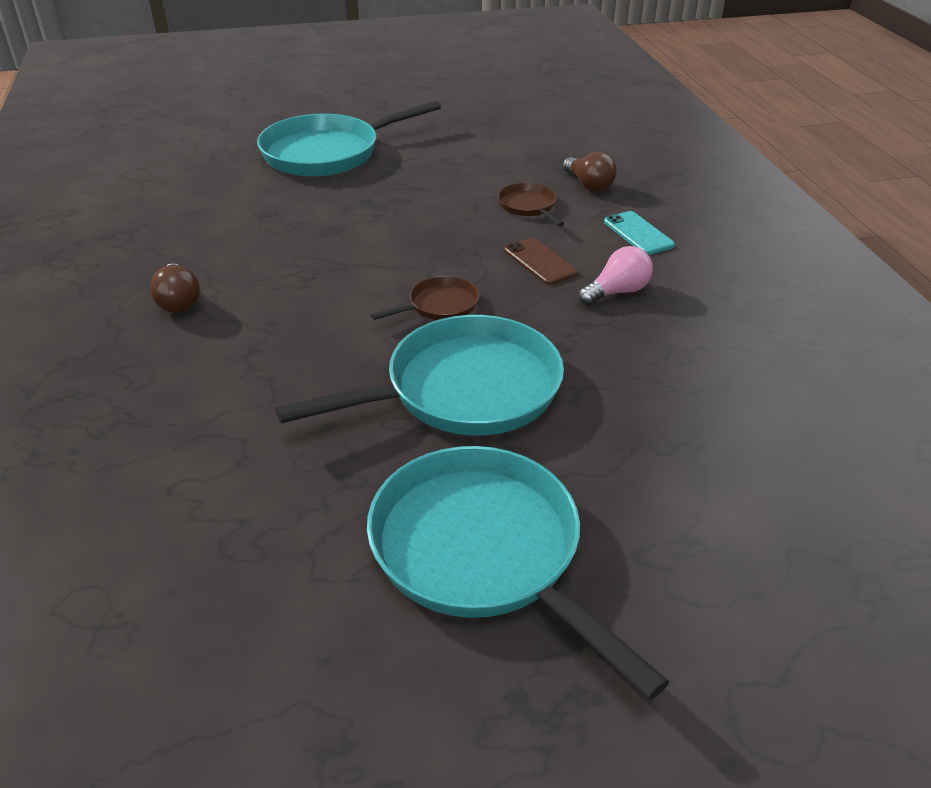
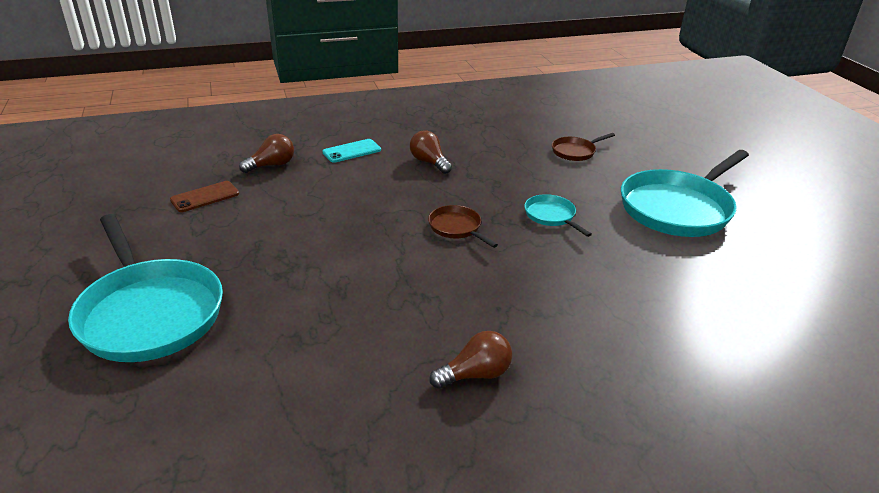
camera: 95 degrees left, 5 degrees down
turquoise pan [275,315,564,436] -> turquoise pan [524,194,592,237], size x0.46
brown pan [497,183,564,226] -> brown pan moved to [552,133,615,161]
brown phone [504,238,578,285] -> brown phone moved to [170,181,239,212]
pink light bulb [578,246,653,306] -> brown light bulb [410,131,452,174]

